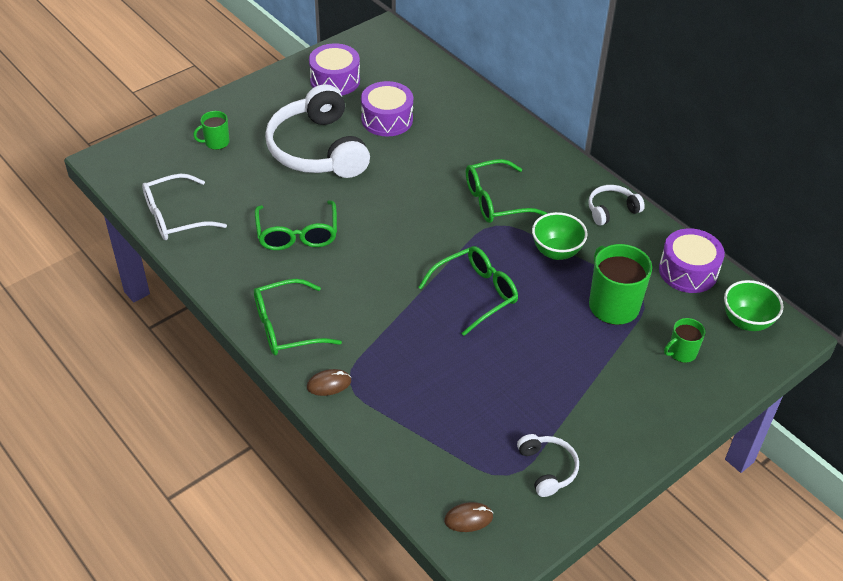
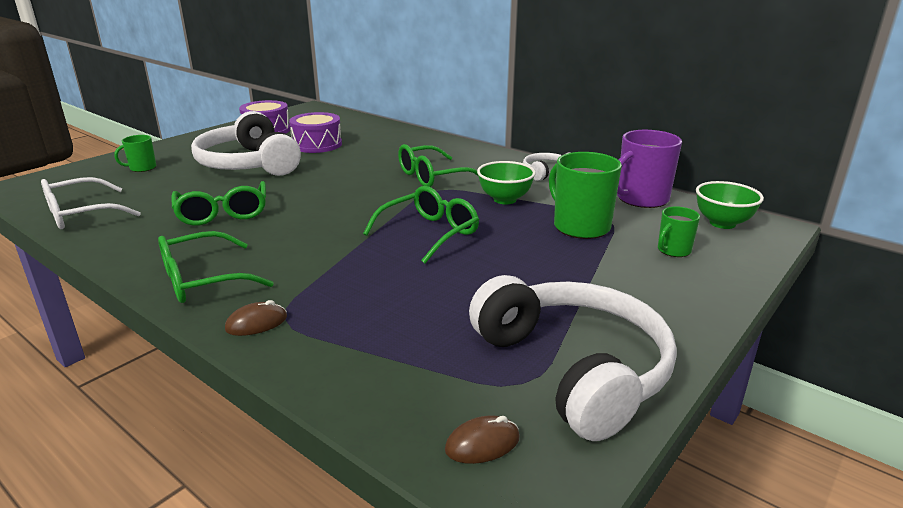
camera: 10 degrees left, 20 degrees down
white headphones [517,434,579,497] -> white headphones [469,275,677,441], size x2.16
purple drum [659,228,725,293] -> purple mug [617,130,682,208]

